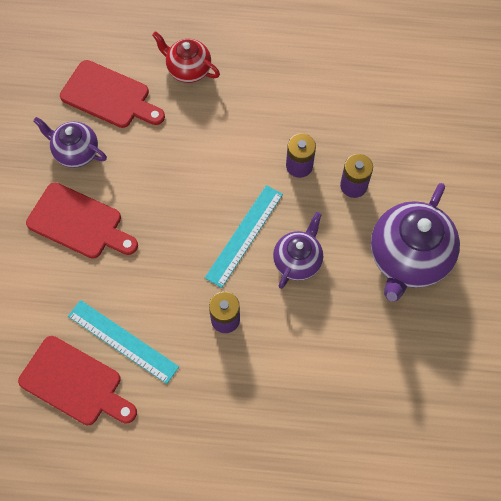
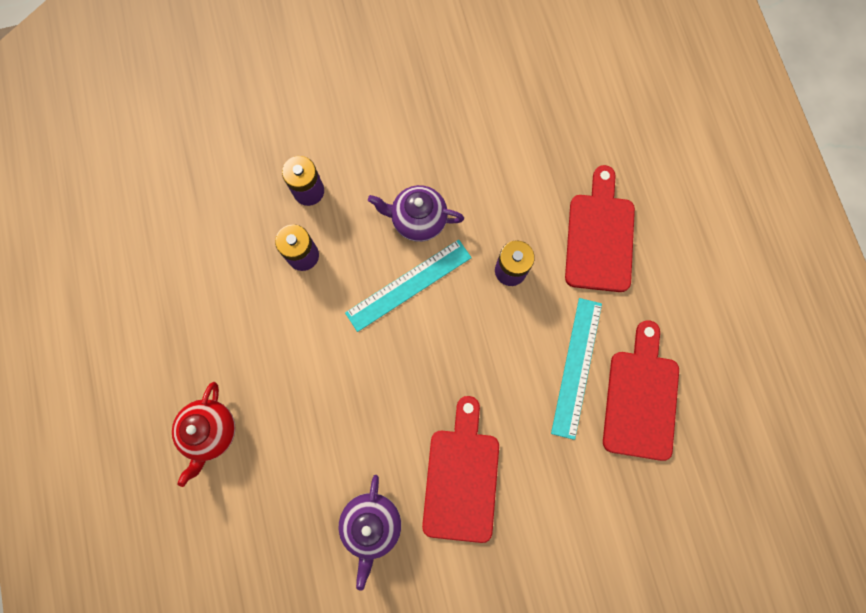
camera: 110 degrees left, 10 degrees up
red cutting board [60,60,165,128] -> red cutting board moved to [565,165,635,292]
turquoise ruler [205,185,283,288] -> turquoise ruler turned 45 degrees counterclockwise [345,240,472,332]
purple teapot [371,183,460,302] -> none

